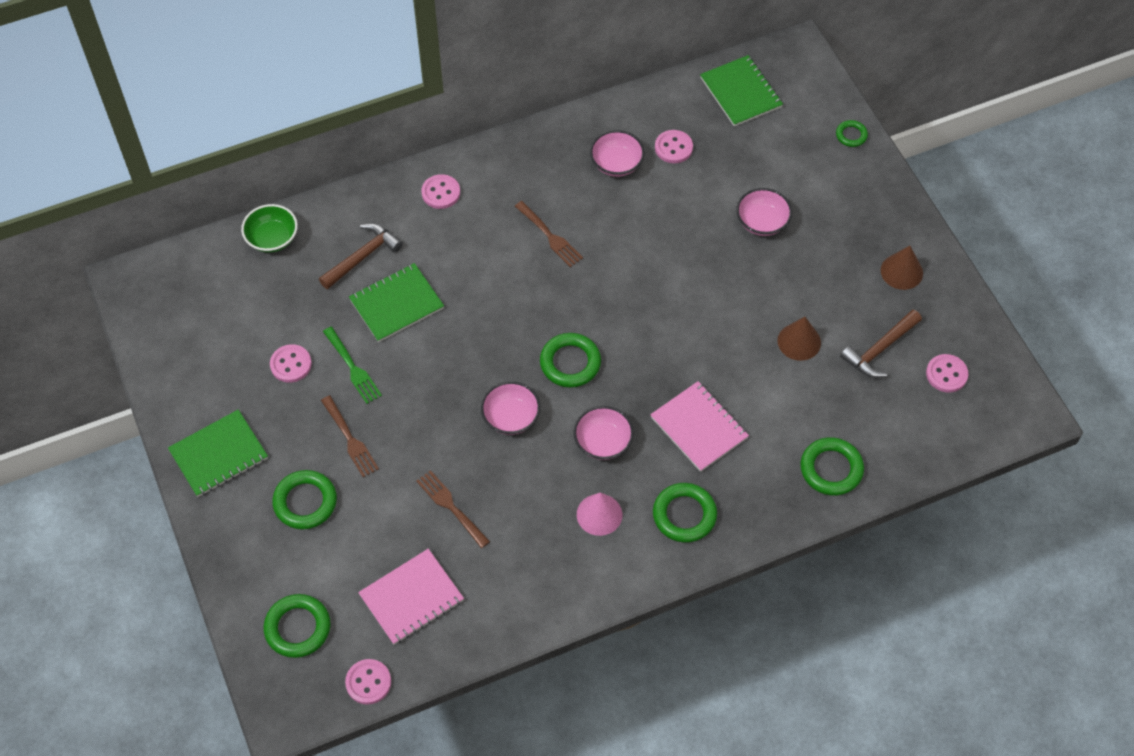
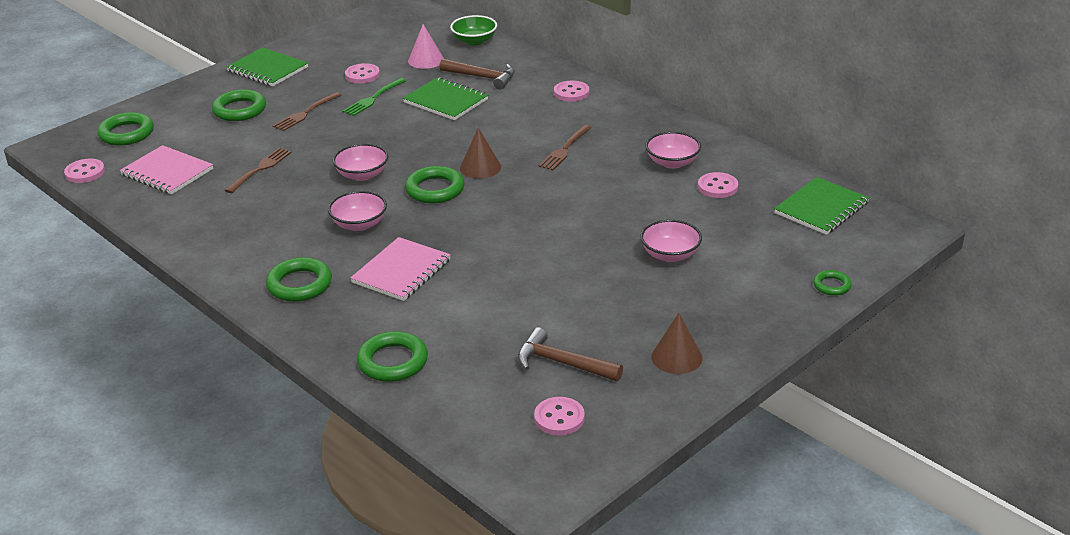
camera: 70 degrees right, 25 degrees down
pink cone [577,492,622,536] -> pink cone moved to [408,24,444,69]
brown cone [777,317,821,361] -> brown cone moved to [460,128,501,179]

